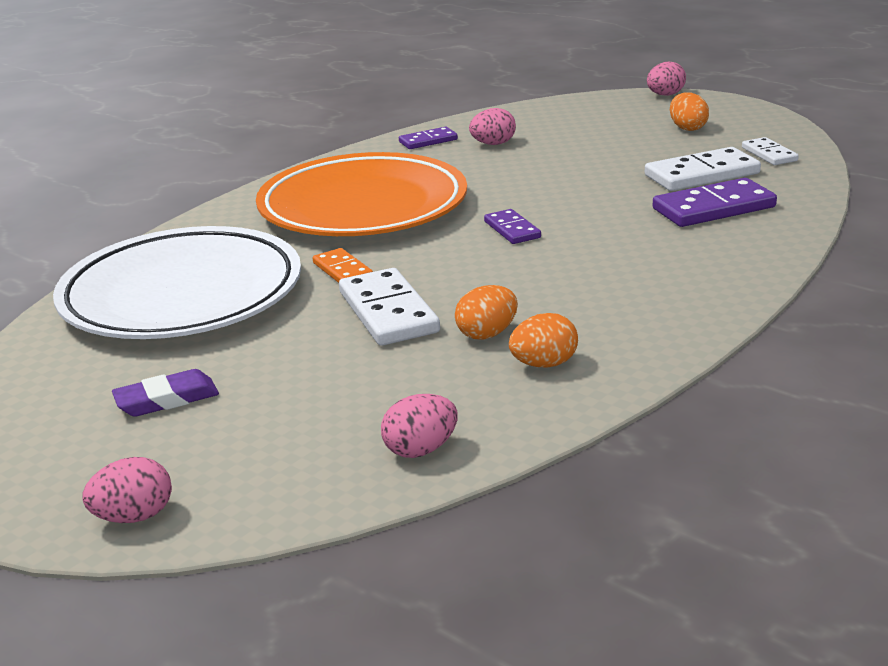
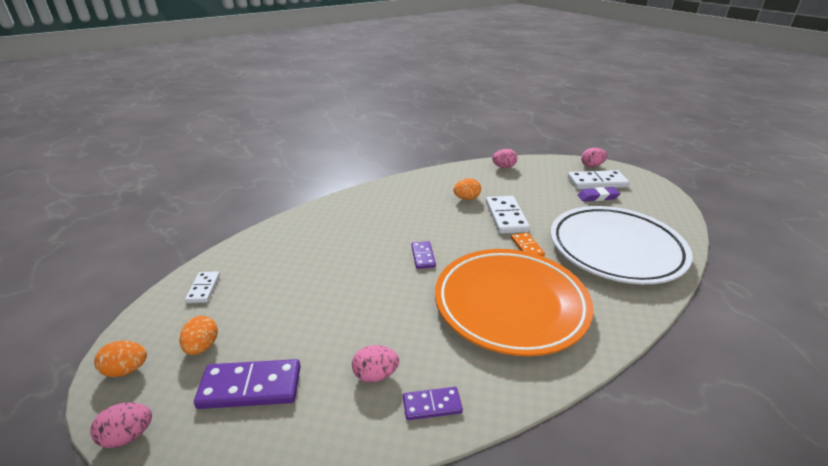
camera: 165 degrees left, 5 degrees up
orange egg [509,313,578,368] -> orange egg moved to [94,340,147,377]
white domino [645,147,761,191] -> white domino moved to [568,170,629,189]
purple domino [653,178,777,227] -> purple domino moved to [194,359,301,409]

